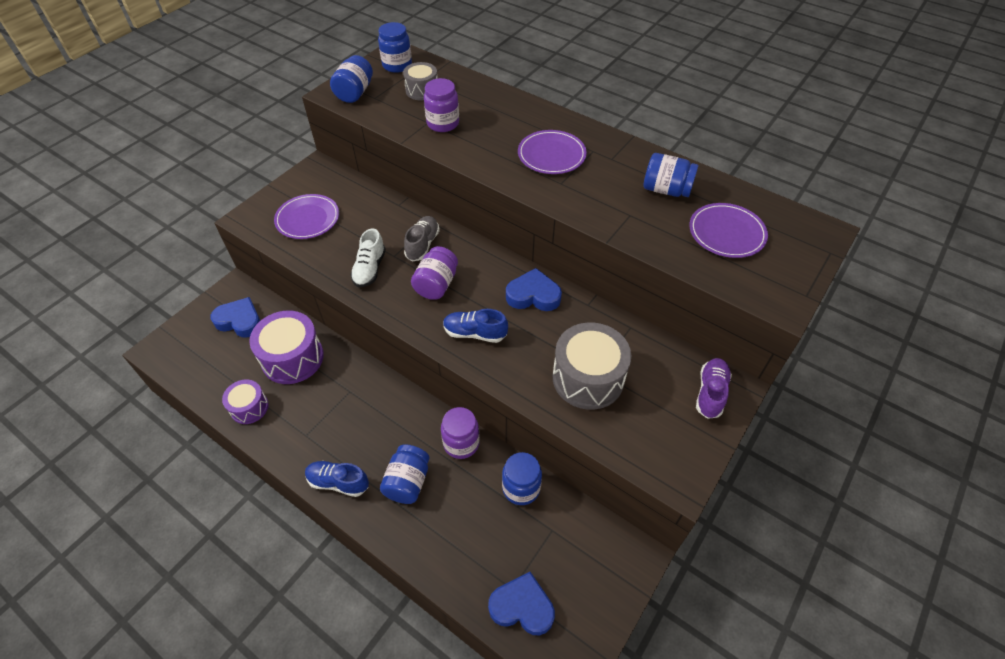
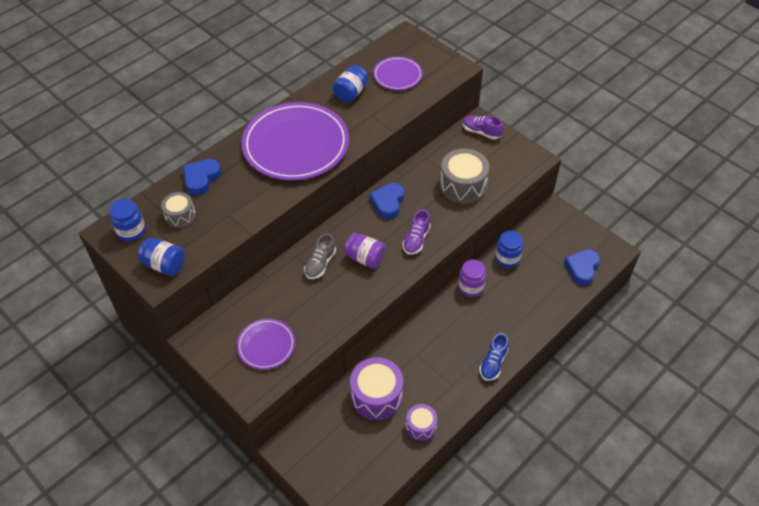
camera: 80 degrees left, 0 degrees up
blue heart [210,297,260,338] -> blue heart moved to [183,159,221,195]
white shoe [350,228,386,287] -> none
blue jar [380,444,430,504] -> none
grey shoe [404,216,440,261] -> grey shoe turned 90 degrees counterclockwise [304,233,336,279]
purple jar [424,78,459,132] -> none
blue shoe [443,309,508,343] -> purple shoe [402,209,431,255]
purple plate [518,130,587,174] -> purple plate [241,102,349,180], size x2.02

